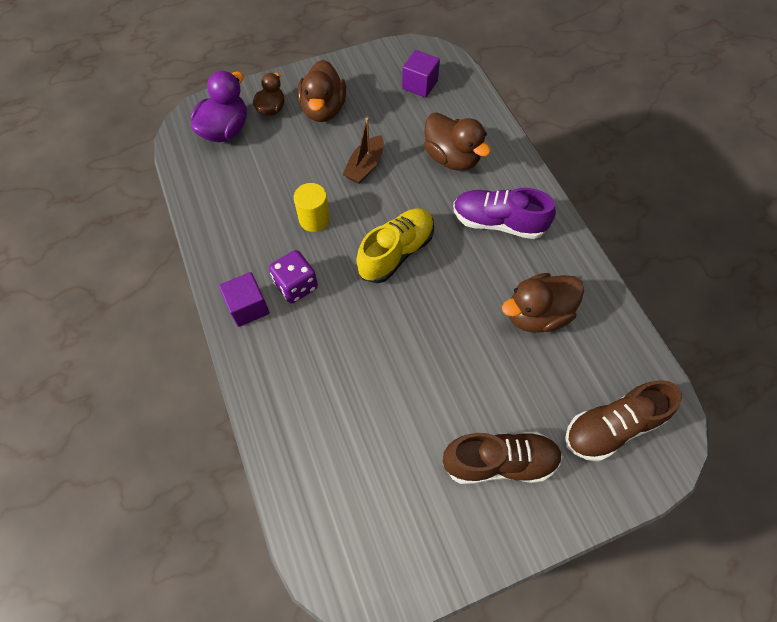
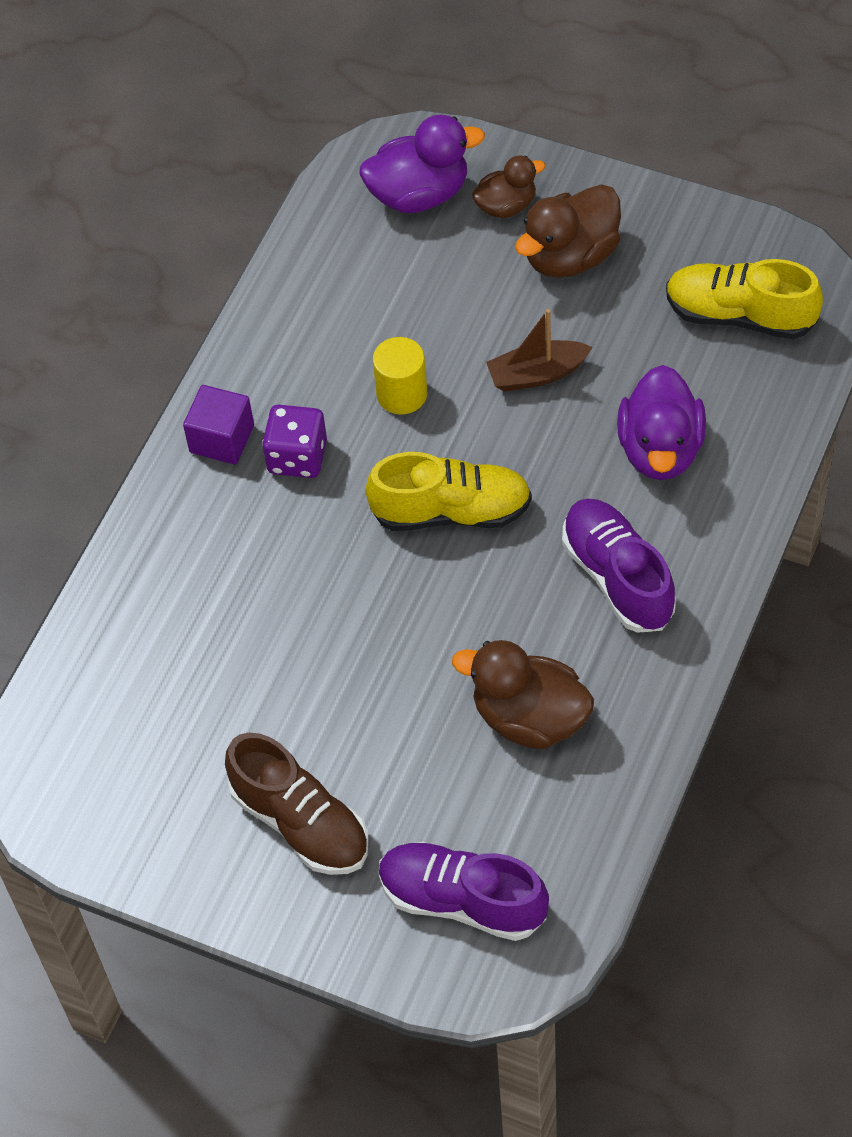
camera: 50 degrees right, 5 degrees down
purple cube [402,50,440,98] -> yellow shoe [666,259,823,339]
brown duck [424,112,491,171] -> purple duck [617,365,706,480]
brown shoe [565,380,682,462] -> purple shoe [379,842,549,941]

